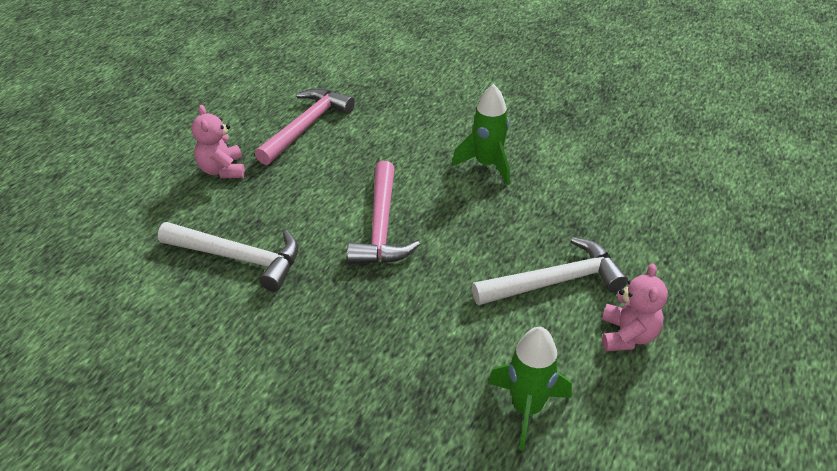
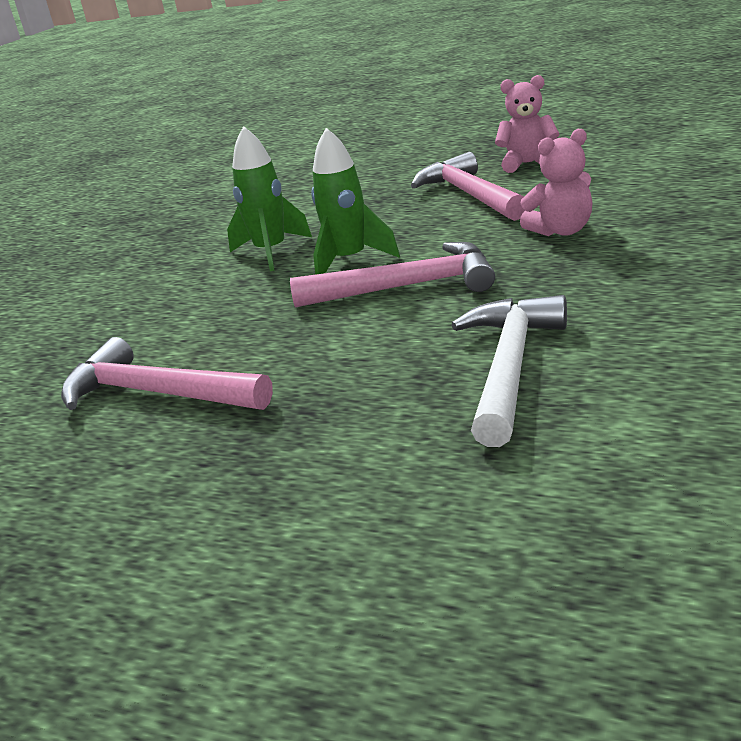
camera: 90 degrees left, 15 degrees down
pink teddy bear [192,105,245,178] -> pink teddy bear moved to [520,129,593,236]
white hammer [472,237,628,305] -> pink hammer [411,152,525,221]
green rocket [488,327,572,451] -> green rocket moved to [311,128,400,275]

